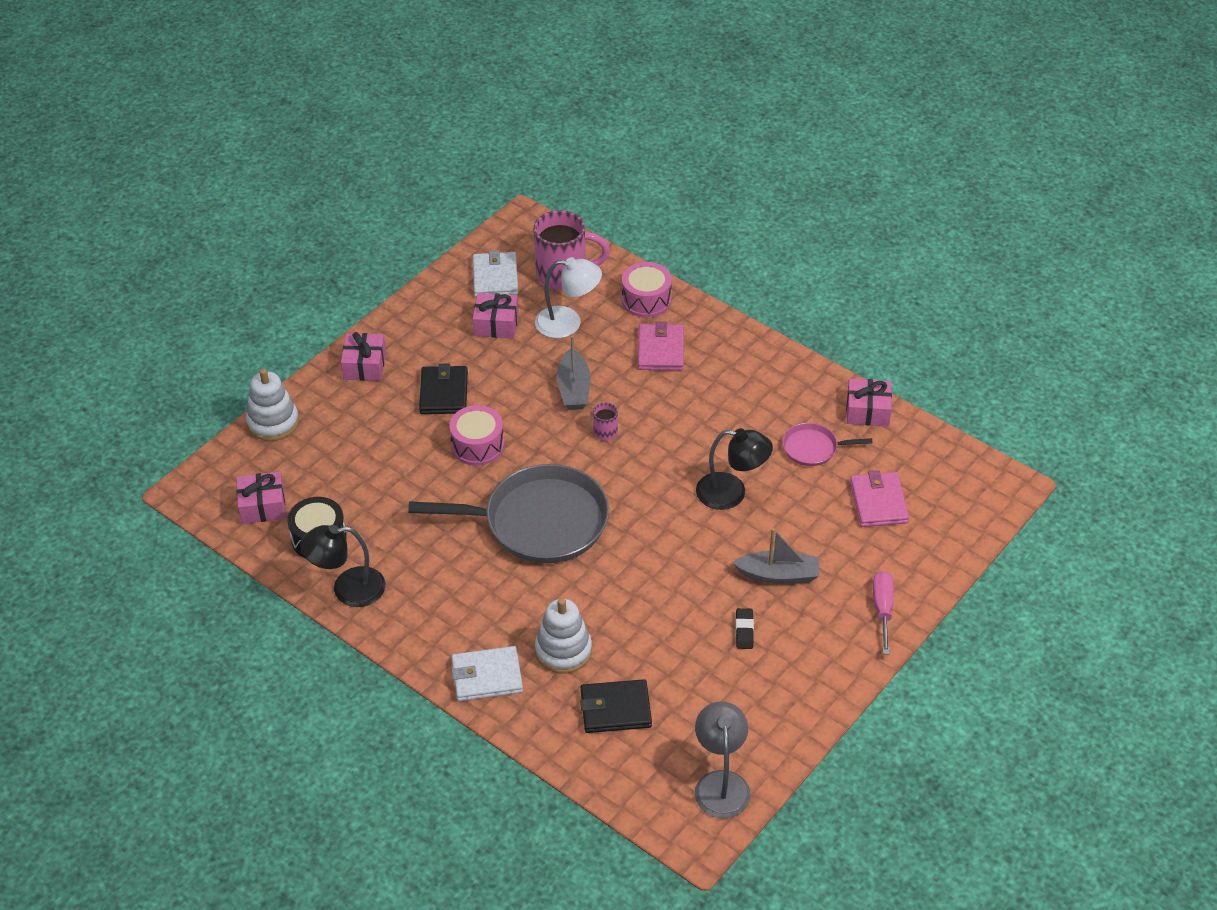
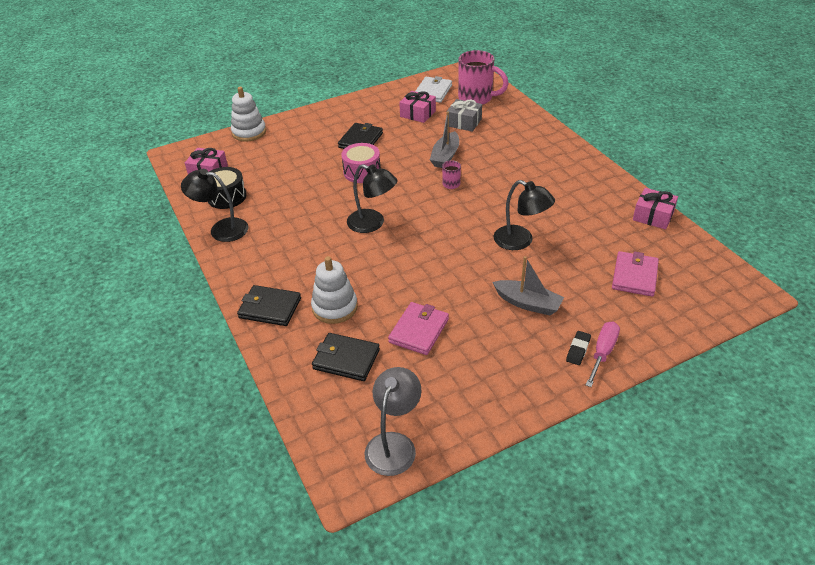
camera: 25 degrees right, 5 degrees down
pink gift [341,332,386,381] -> none
grey pan [408,464,609,564] -> black lamp [347,164,397,233]
white wallet [451,646,523,701] -> black wallet [237,285,301,326]
white lamp [535,257,602,338] -> grey gift [447,99,482,132]
pink drum [622,262,672,318] -> none
pink wallet [638,322,684,371] -> pink wallet moved to [388,302,449,355]
black eraser [736,608,754,649] -> black eraser moved to [566,331,591,365]
pink pan [782,423,873,466] -> none

